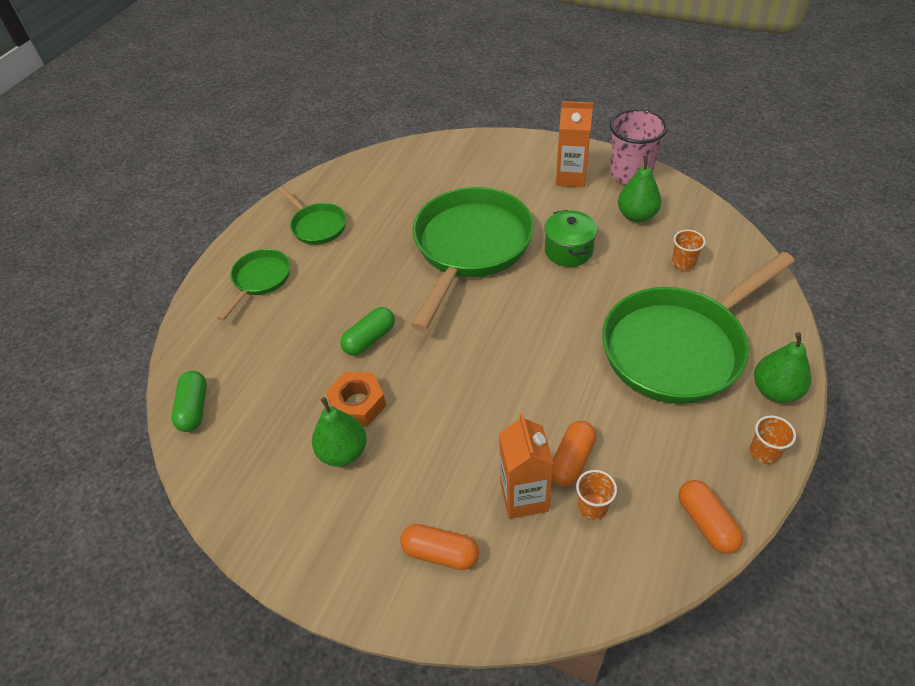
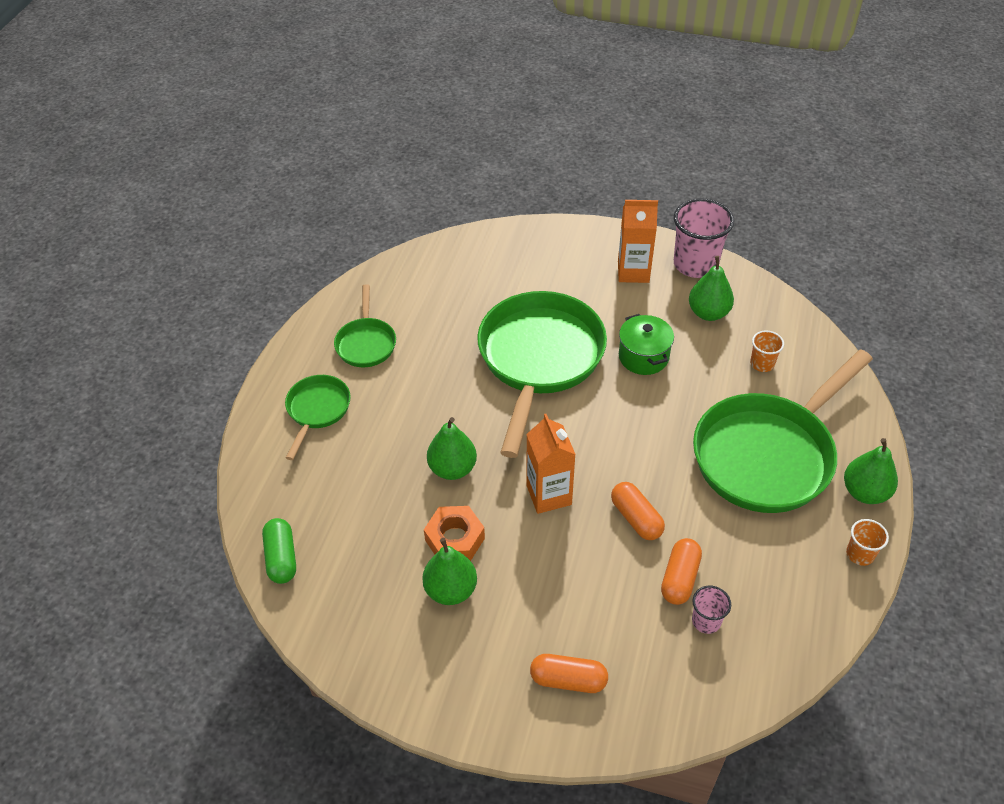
camera: 10 degrees left, 0 degrees up
green pan [278,186,346,245] -> green pan turned 45 degrees clockwise [334,284,396,367]
green capsule [340,307,395,356] -> green pear [427,417,477,480]
orange carton [499,413,554,519] -> orange carton moved to [526,414,576,514]
orange cup [576,470,617,520] -> pink cup [692,586,731,634]
orange capsule [679,480,743,554] -> orange capsule moved to [611,482,665,540]

